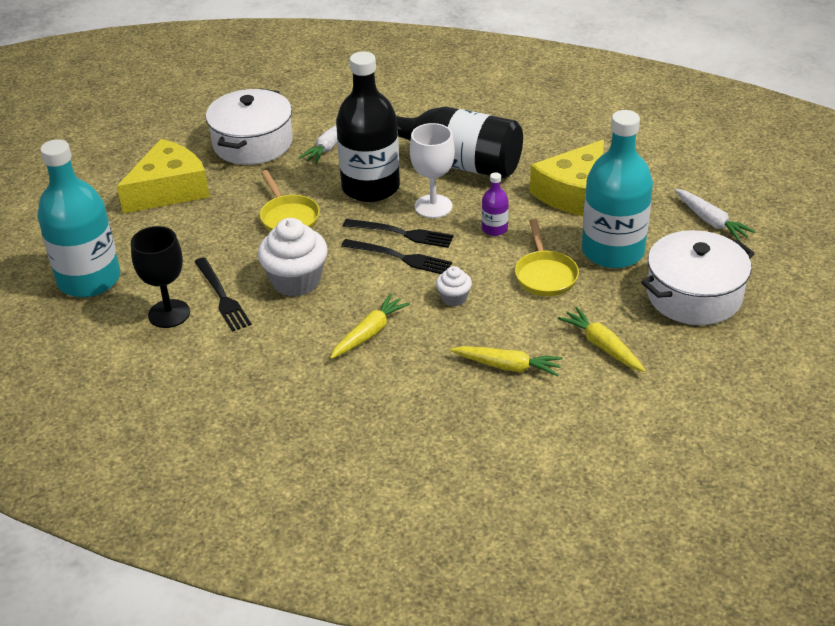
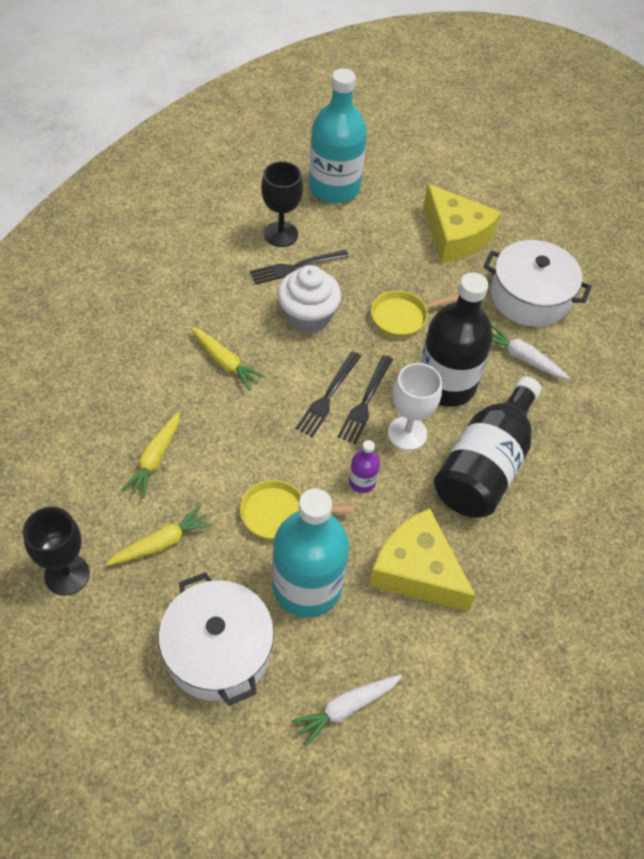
camera: 90 degrees right, 15 degrees up
white cupcake [436,266,472,306] -> none
none -> black goblet [23,507,90,596]

